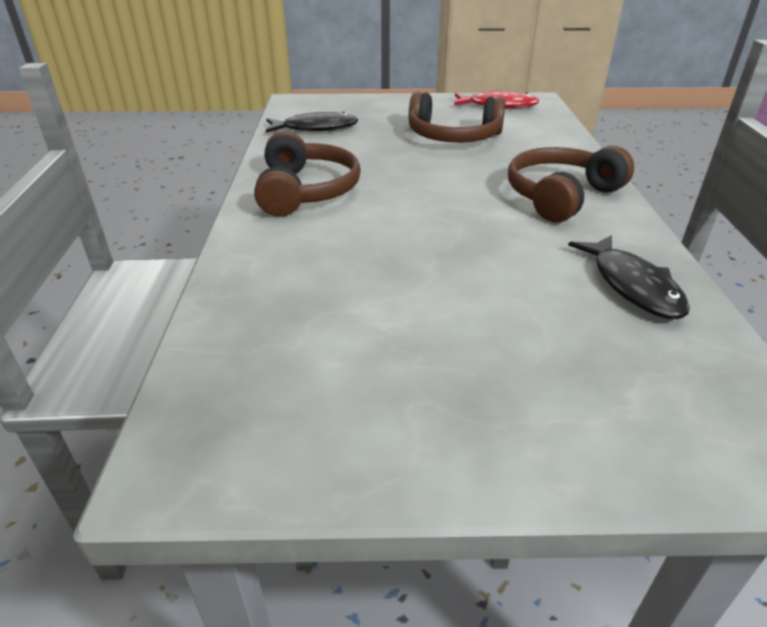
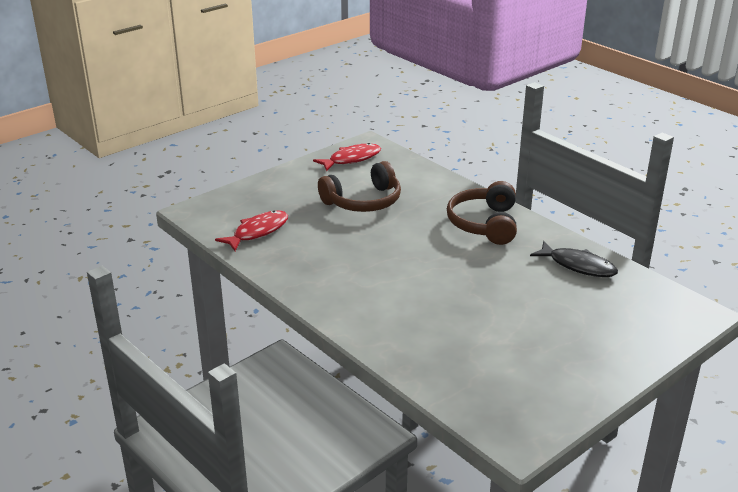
camera: 40 degrees left, 5 degrees down
brown headphones [254,131,361,217] -> none
black fish [266,112,358,133] -> red fish [215,211,288,251]

